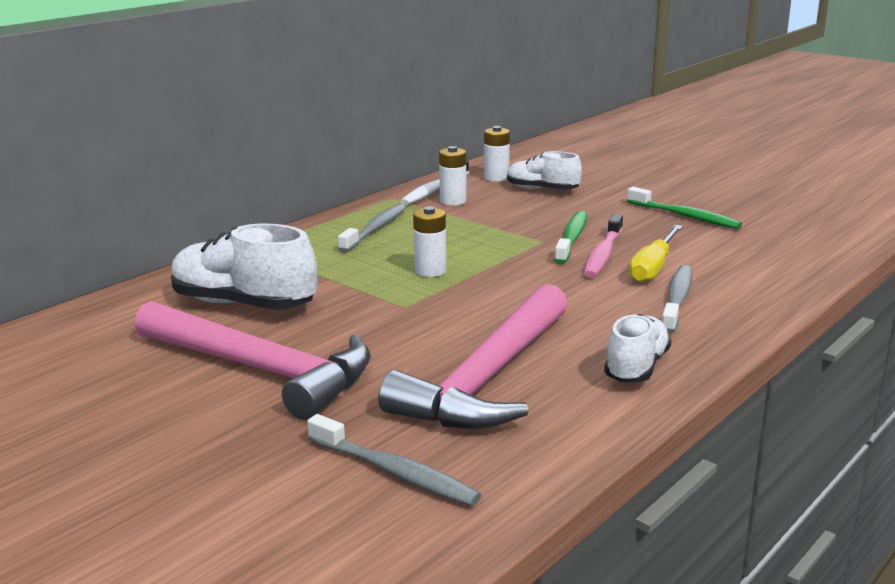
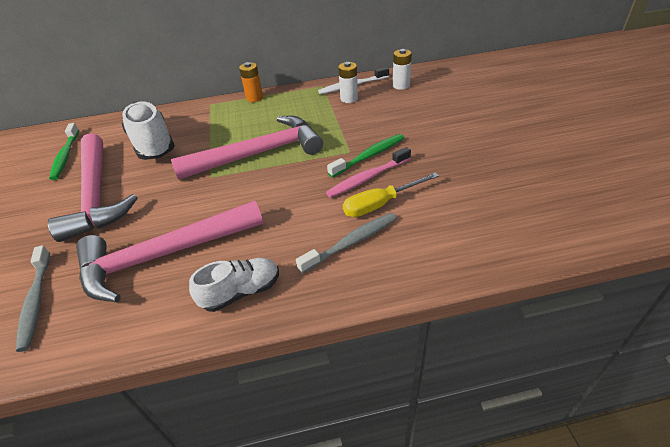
camera: 40 degrees right, 20 degrees up
grey toothbrush [338,204,406,253] -> none
white battery [413,206,447,277] -> pink hammer [171,116,323,180]
white shoe [507,151,582,190] -> none
green toothbrush [627,187,742,229] -> green toothbrush moved to [49,123,79,180]
none -> orange battery [239,62,263,102]

